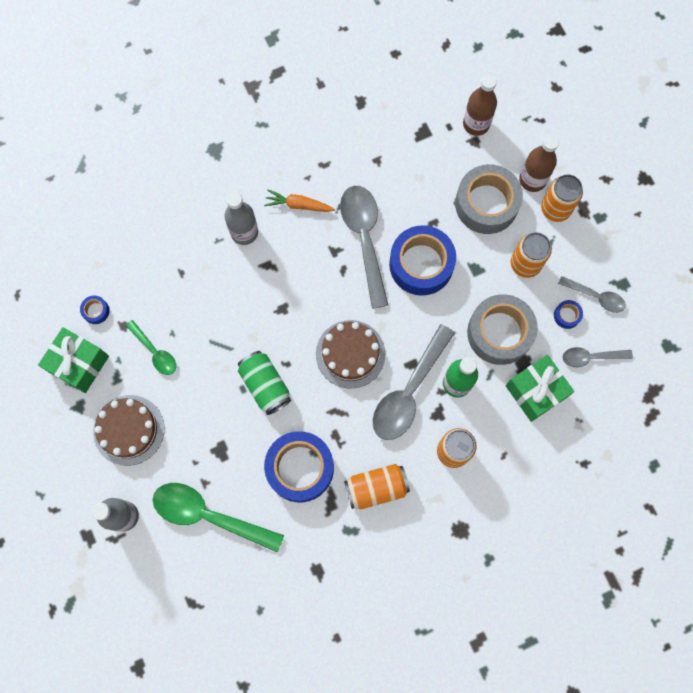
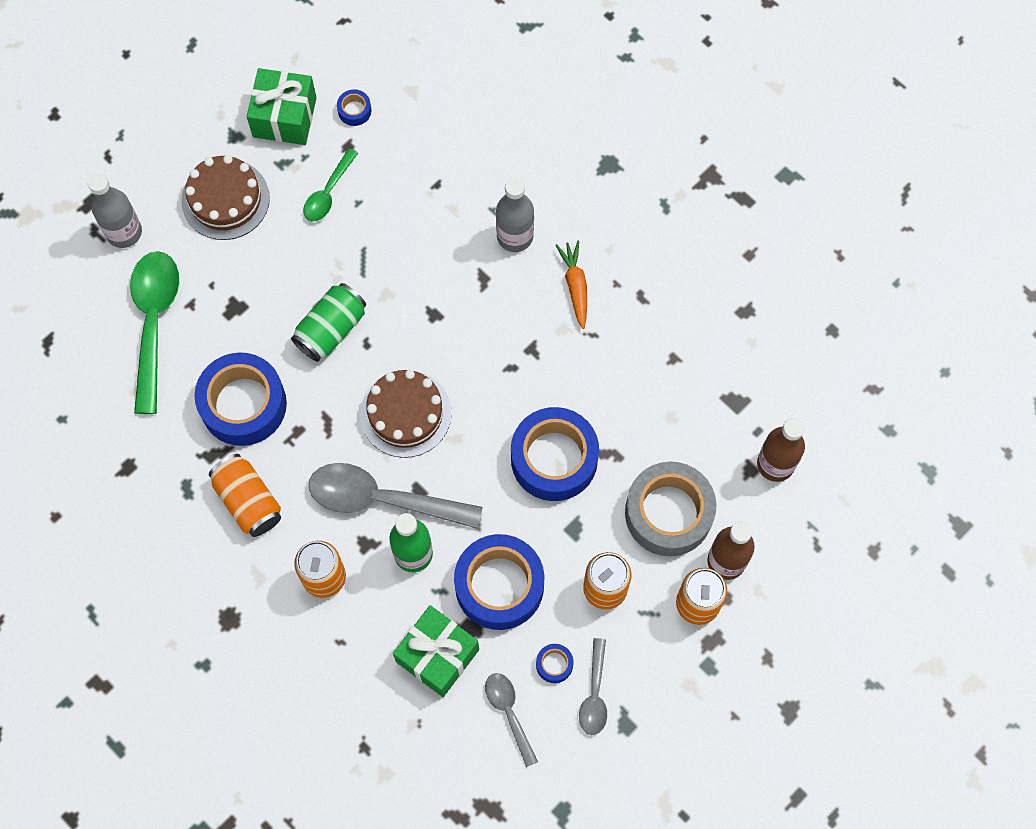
camera: 70 degrees right, 5 degrees down
grey spoon [340,186,388,309] -> none
grey tape [467,294,538,365] -> blue tape [454,534,544,630]

